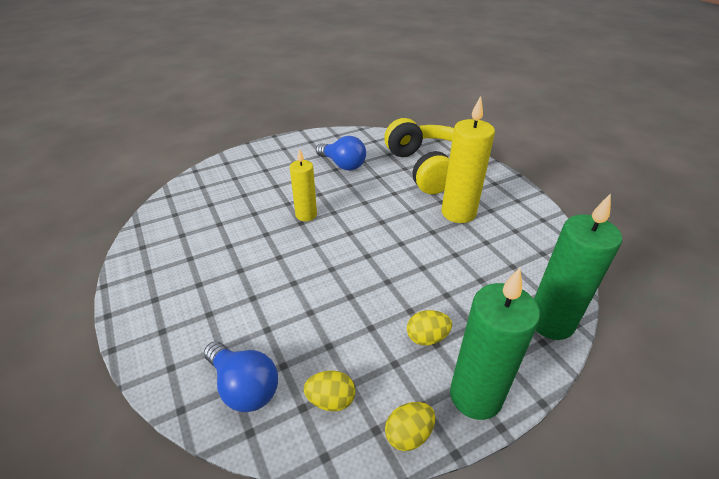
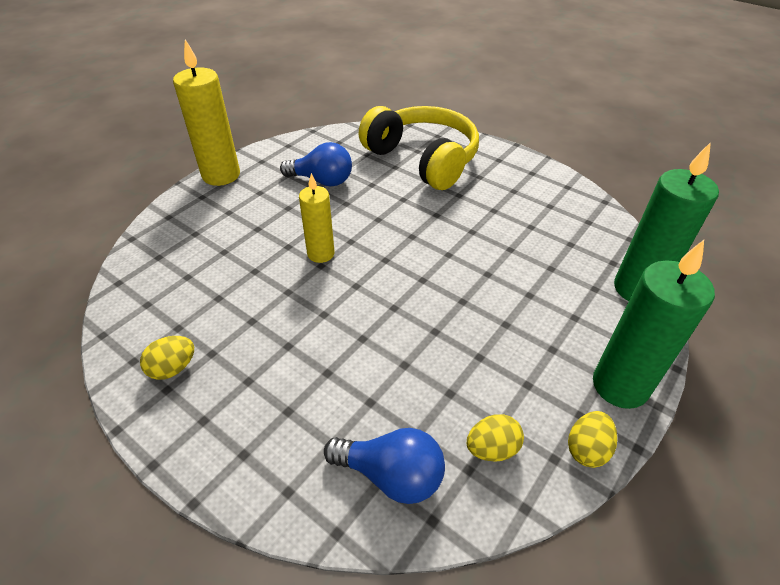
camera: 25 degrees left, 5 degrees up
yellow egg [407,310,452,345] -> yellow egg moved to [140,336,194,380]
yellow candle [441,96,495,223] -> yellow candle moved to [173,39,240,186]

